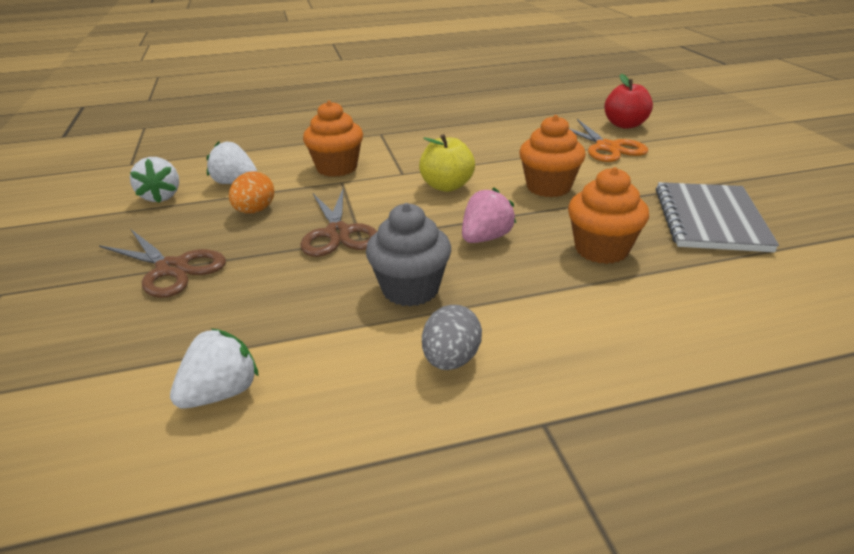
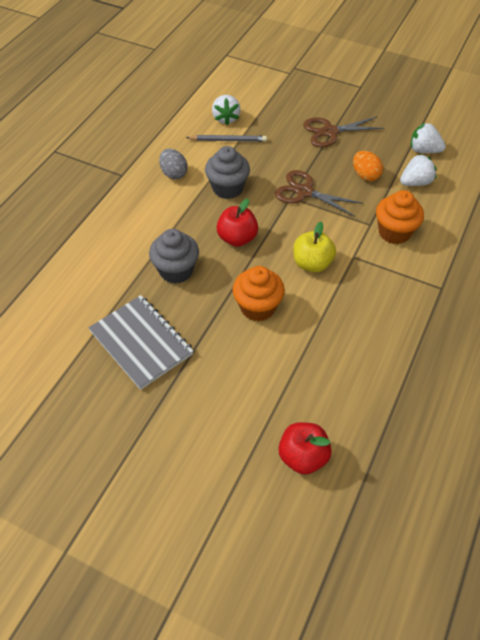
camera: 130 degrees right, 20 degrees up
pink strawberry [462,188,516,243] -> red apple [216,199,258,247]
orange cupcake [568,167,649,264] -> grey cupcake [149,229,199,284]
orange scissors [569,119,648,162] -> none
none -> grey pencil [186,135,267,142]

